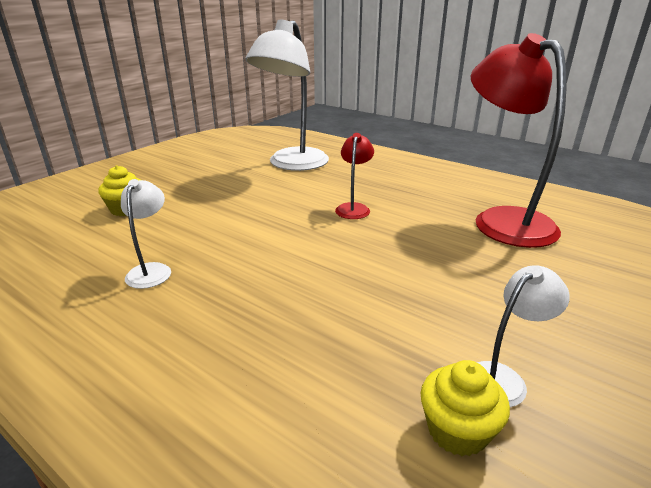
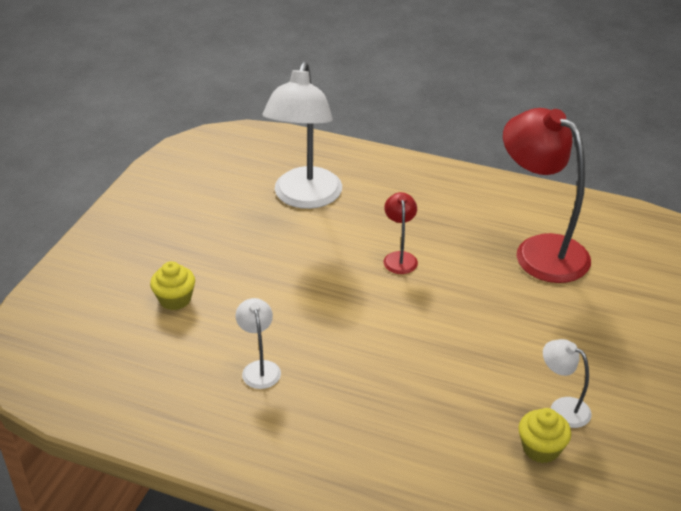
camera: 15 degrees left, 10 degrees up
white lamp [477,265,570,407] -> white lamp turned 90 degrees counterclockwise [543,339,592,428]

